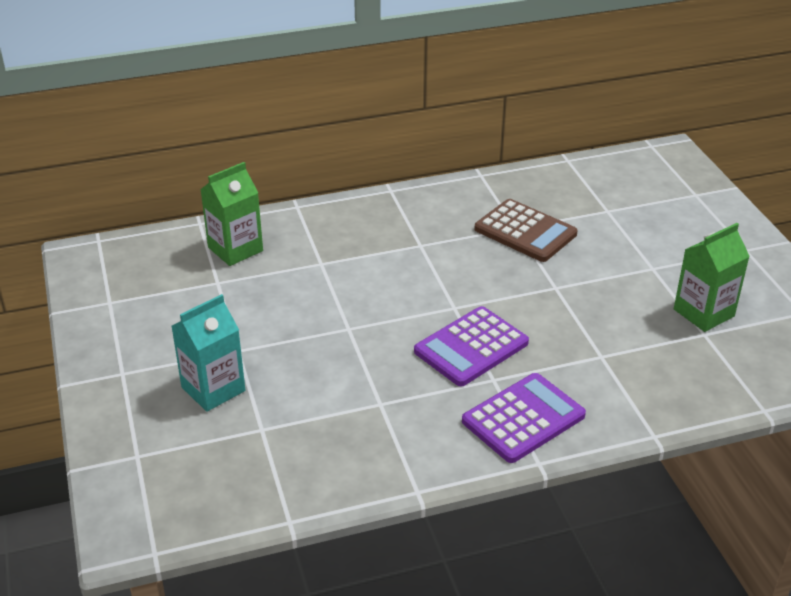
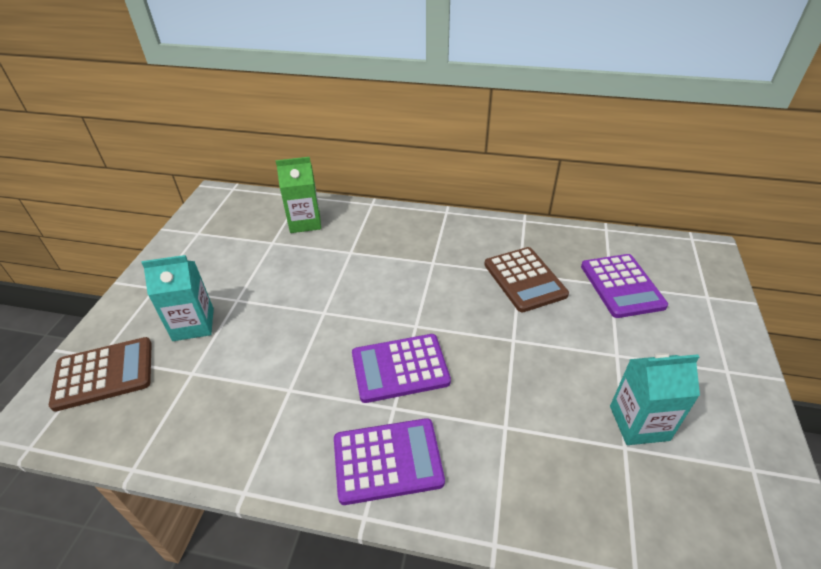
camera: 30 degrees right, 5 degrees up
green carton [674,223,750,332] -> turquoise carton [610,353,700,445]
none -> brown calculator [49,337,152,412]
none -> purple calculator [581,254,668,318]

